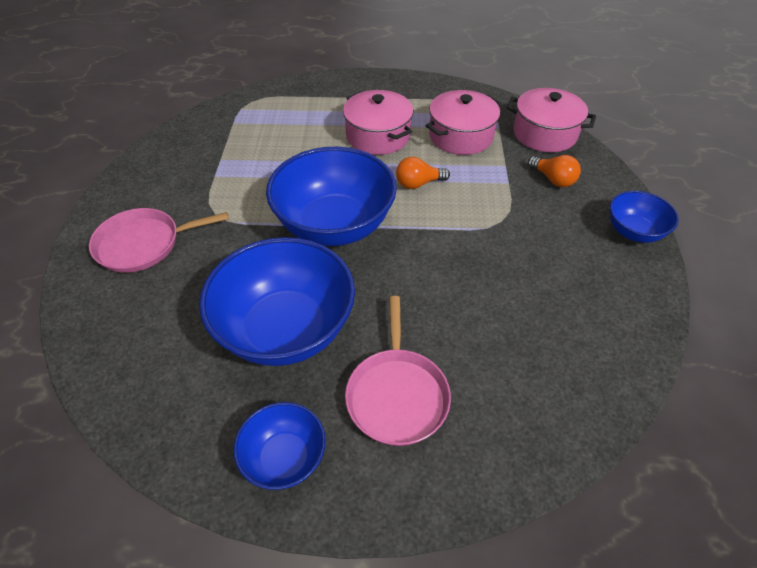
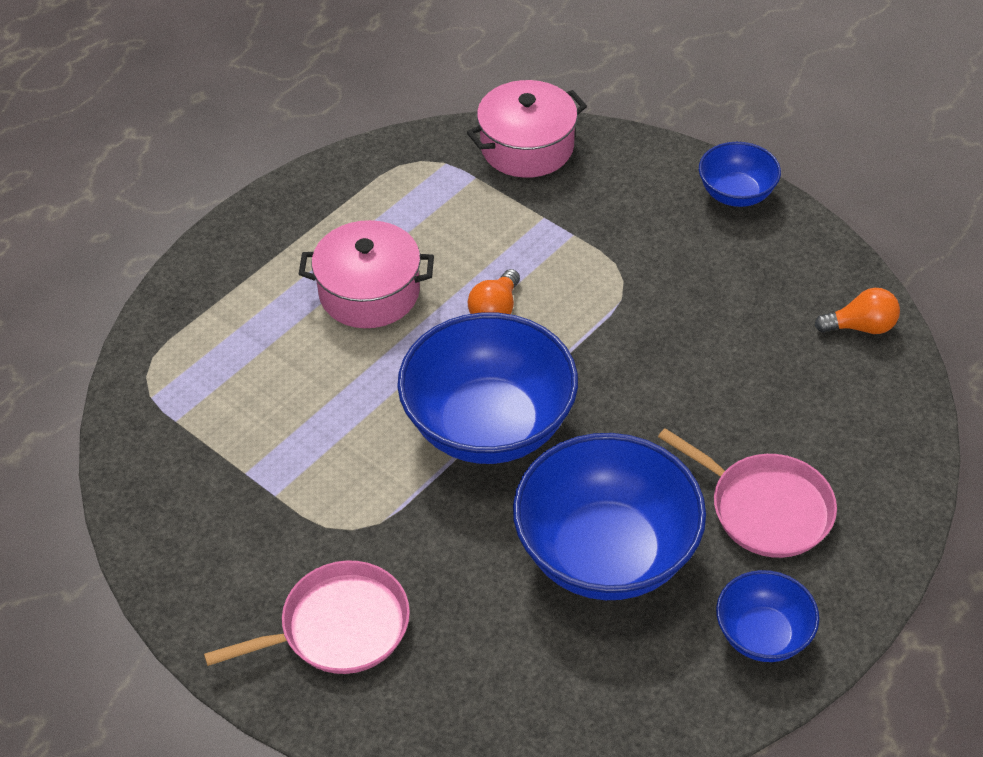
camera: 50 degrees left, 0 degrees up
pink pan [89,208,229,273] -> pink pan turned 135 degrees counterclockwise [204,561,410,674]
pink pot [426,90,501,155] -> none
orange light bulb [528,155,581,187] -> orange light bulb moved to [815,288,900,334]

